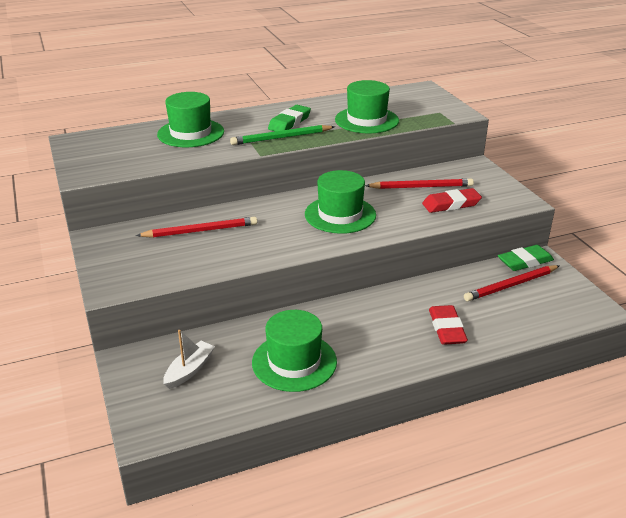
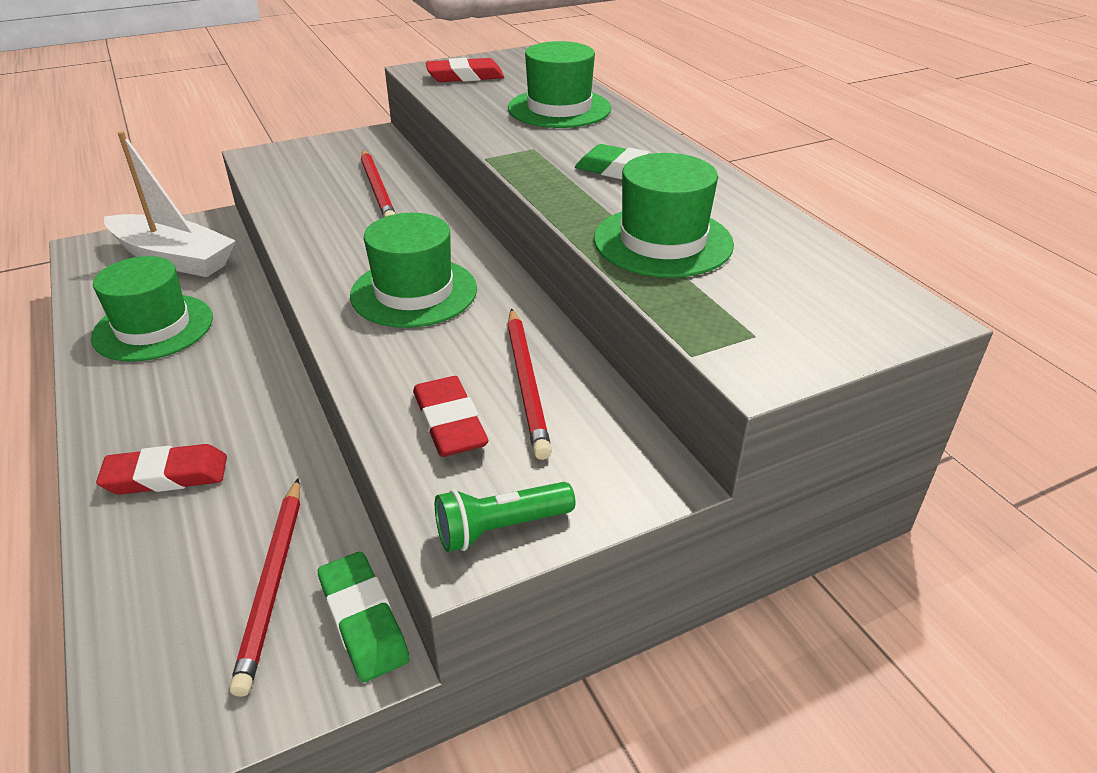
camera: 85 degrees right, 5 degrees up
white boat [163,330,215,389] -> white boat [104,131,236,277], size x1.92
green pencil [230,125,335,145] -> none
red pencil [464,265,560,301] -> red pencil turned 150 degrees counterclockwise [229,478,300,697]
none -> red eraser [426,58,504,82]
none -> green flashlight [435,482,575,552]

